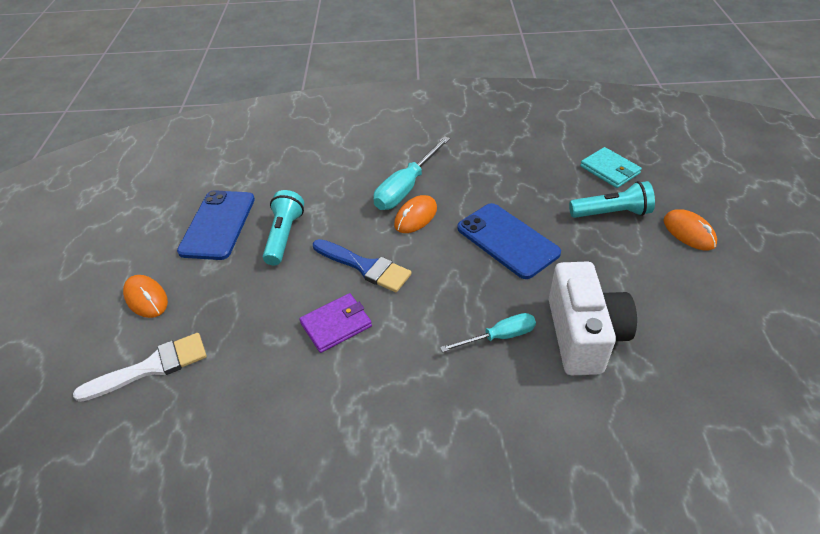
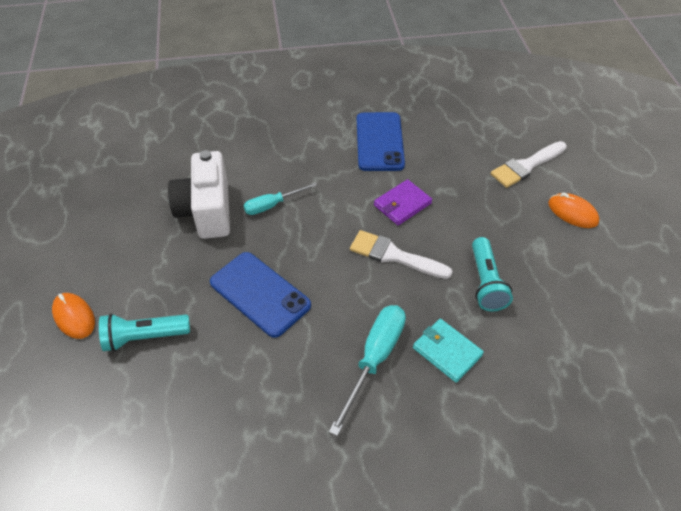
camera: 170 degrees right, 5 degrees up
blue phone [177,190,255,260] -> blue phone moved to [357,112,405,171]
blue brush [313,239,412,292] -> white brush [350,230,453,279]
orange mouse [394,195,437,233] -> none
turquoise wallet [580,147,642,188] -> turquoise wallet moved to [413,319,484,383]

